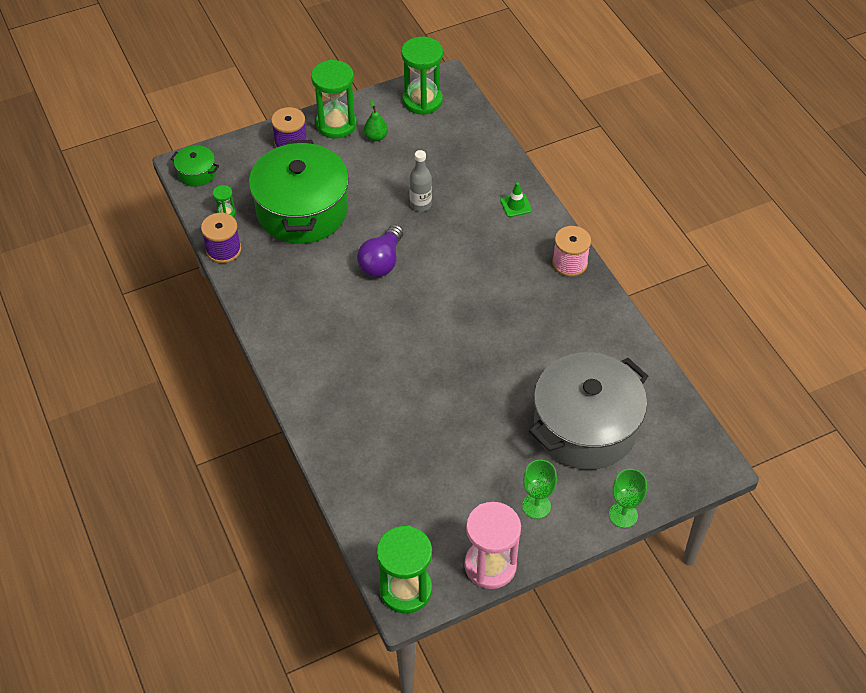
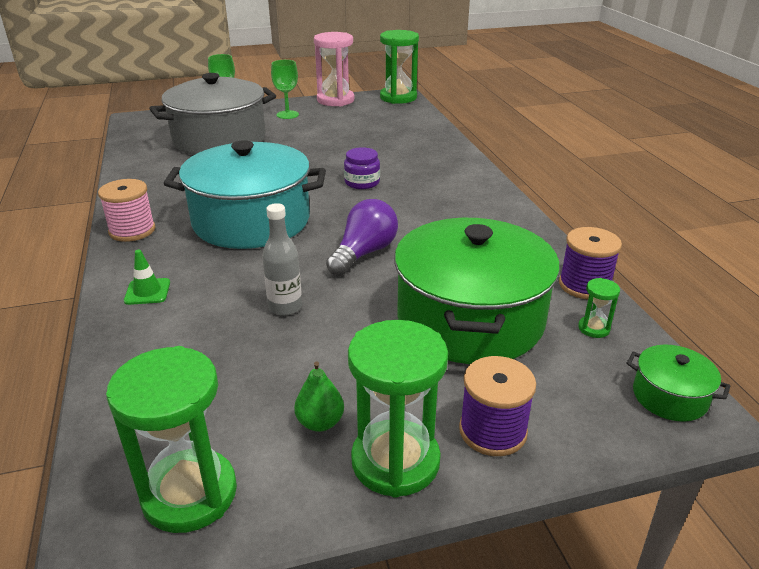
camera: 170 degrees left, 20 degrees down
none -> turquoise pot [164,140,326,249]
none -> purple jar [344,147,380,189]

